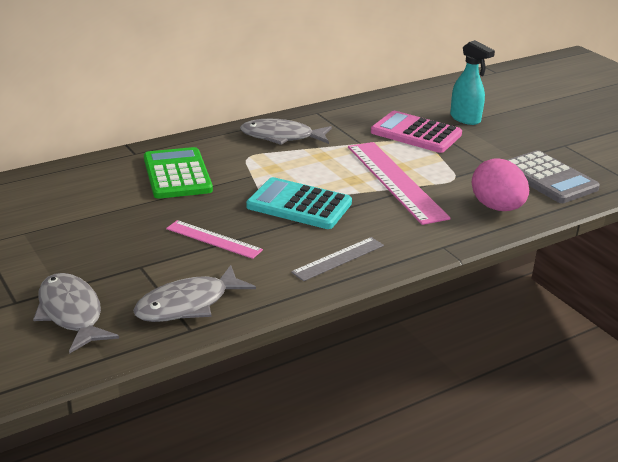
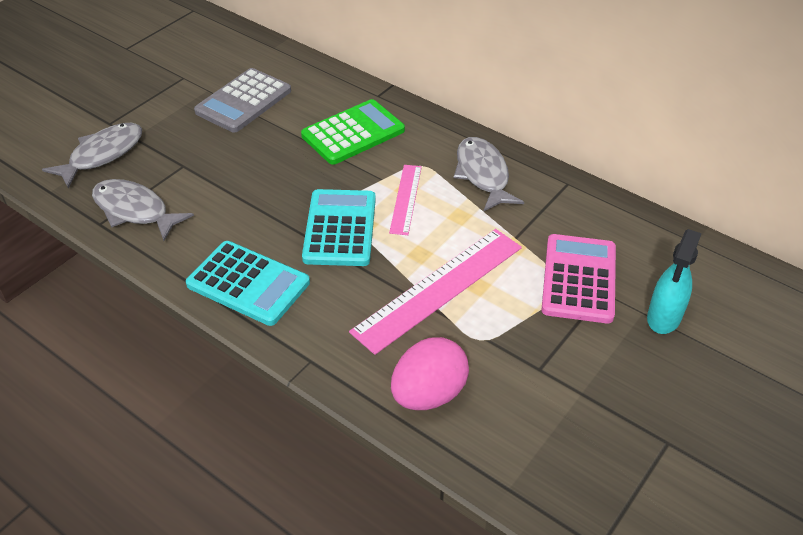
camera: 70 degrees right, 15 degrees up
pink ruler [166,220,263,259] -> pink ruler moved to [389,165,422,235]
grey ruler [291,237,384,281] -> turquoise calculator [186,241,310,326]
grey calculator [508,150,600,203] -> grey calculator moved to [194,68,291,132]

